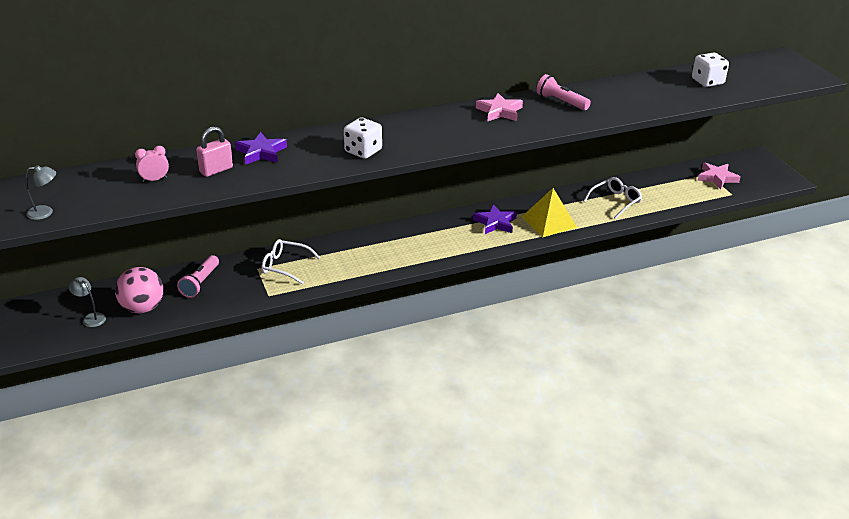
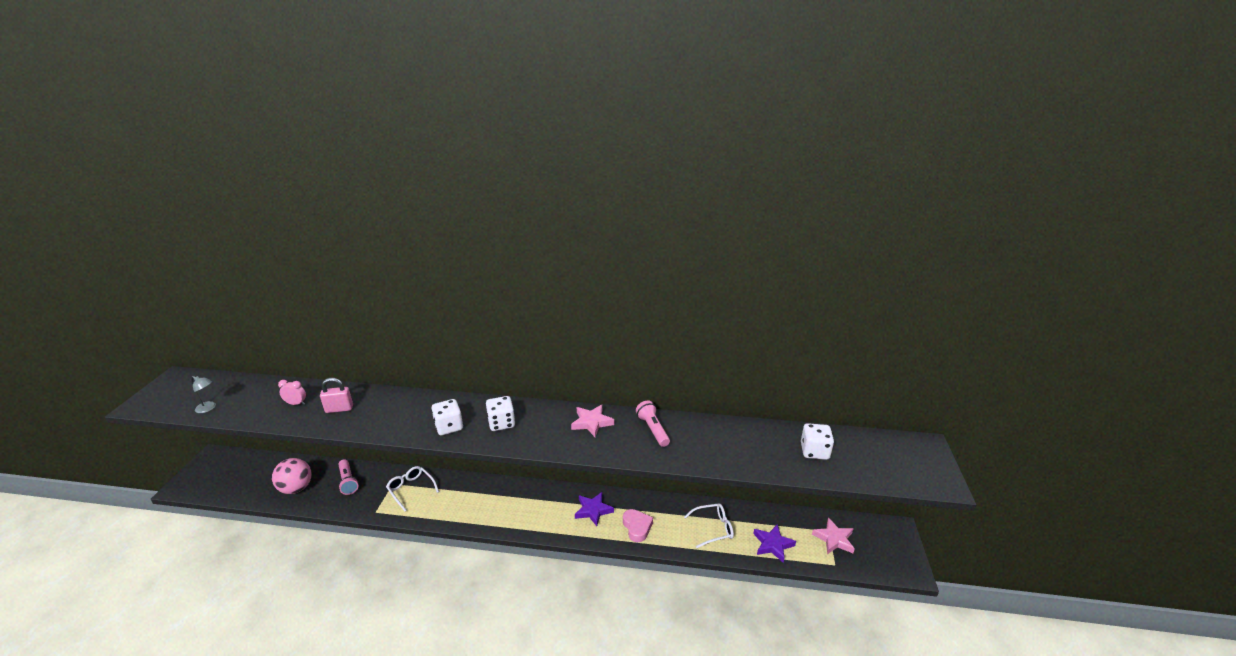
camera: 30 degrees right, 5 degrees down
grey lamp [69,277,106,327] -> none
pink flashlight [177,255,219,298] -> pink flashlight turned 75 degrees counterclockwise [338,459,359,495]
purple star [235,132,287,165] -> purple star moved to [753,524,796,563]
yellow pyramid [522,188,577,237] -> pink heart [623,509,653,542]
none -> white dice [486,396,515,431]

